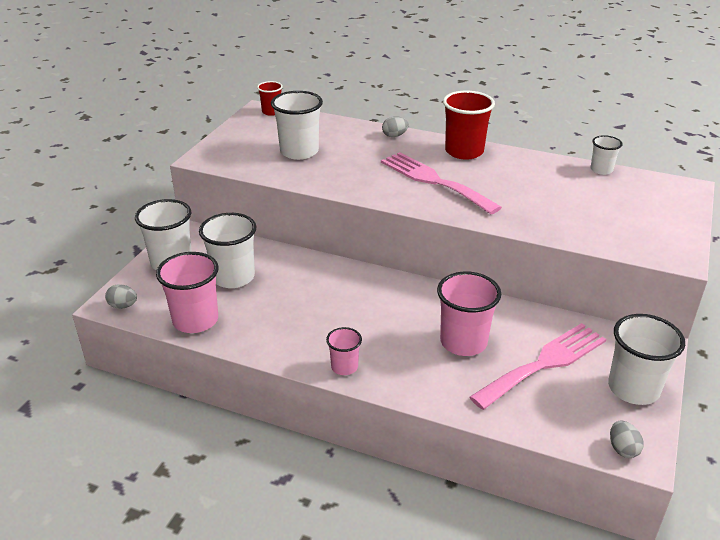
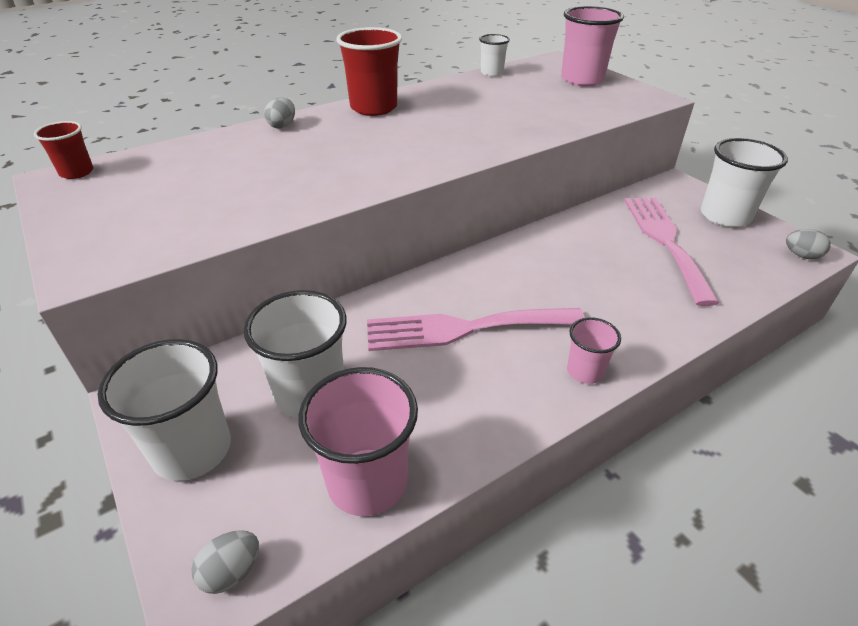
camera: 55 degrees left, 5 degrees up
white cup [271,91,323,160] -> none
pink fork [381,152,502,214] -> pink fork moved to [367,308,585,351]
pink cup [437,272,501,356] -> pink cup moved to [561,6,624,86]

